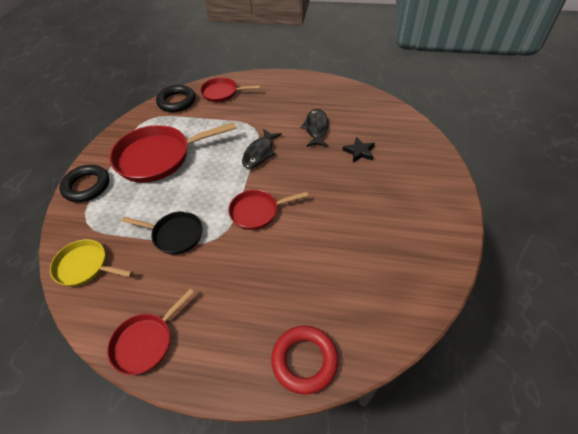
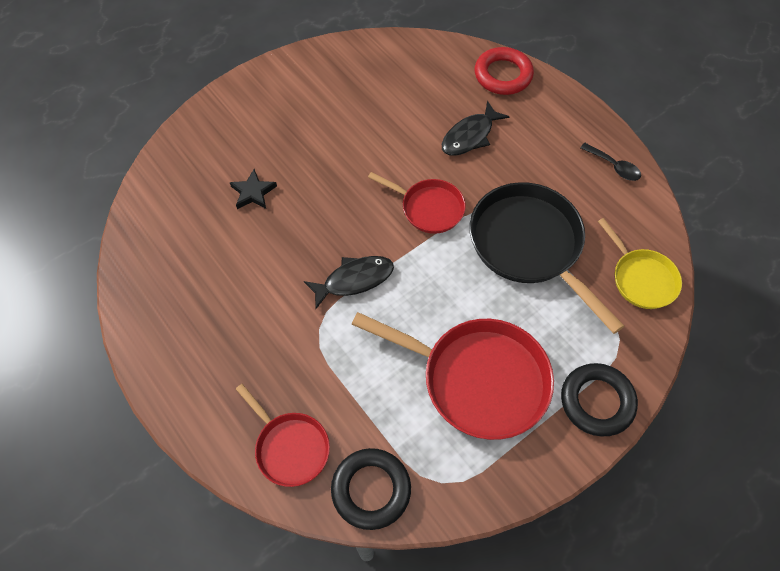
camera: 140 degrees left, 10 degrees up
red pan [107,289,195,375] -> black spoon [580,143,641,181]
black pan [122,211,203,254] -> black pan [470,182,624,334], size x1.77
black fish [300,109,329,147] -> black fish moved to [442,101,510,156]

